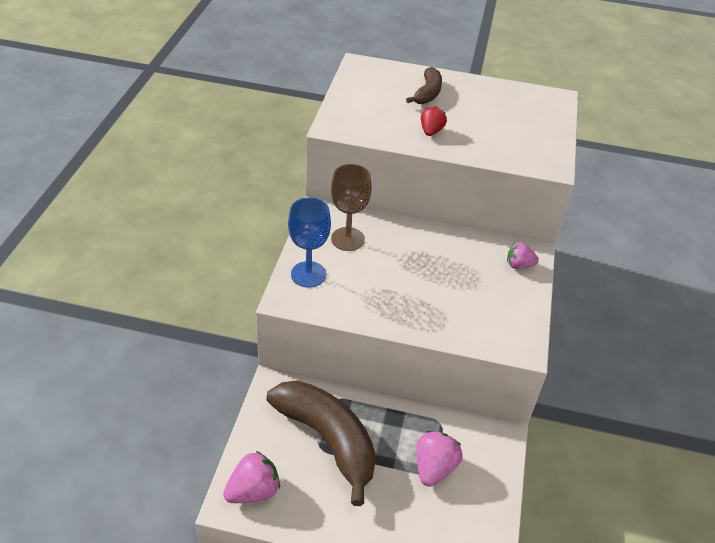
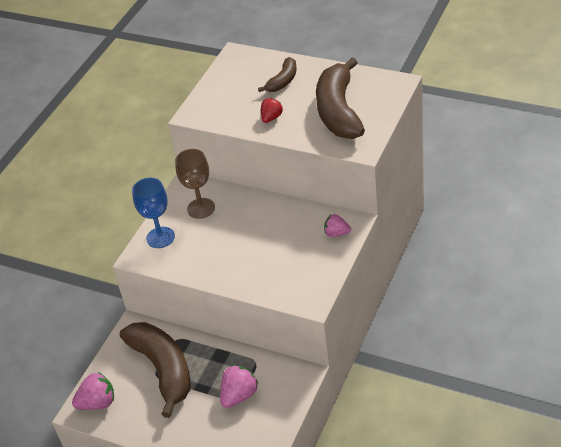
camera: 20 degrees right, 0 degrees up
none -> brown banana [316,58,365,139]

